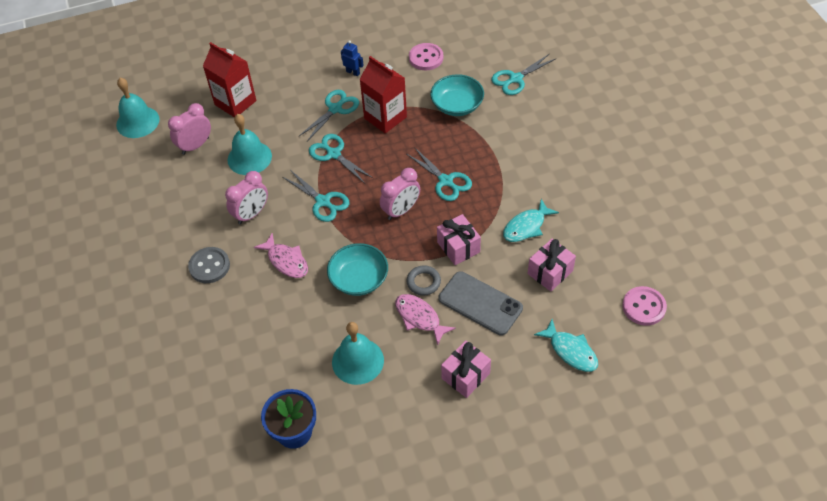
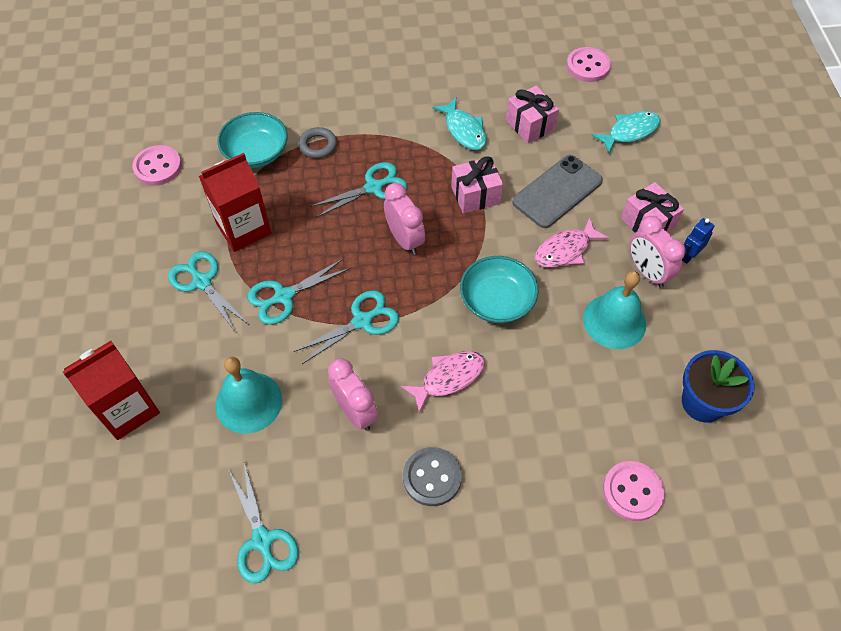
camera: 80 degrees left, 5 degrees up
turquoise bell [116,78,159,138] -> none
pink clock [168,103,211,155] -> pink clock moved to [630,216,686,288]
blue robot [341,40,364,76] -> blue robot moved to [682,218,715,264]
grey ring [407,265,441,296] -> grey ring moved to [299,127,337,159]
turquoise scissors [491,54,557,95] -> turquoise scissors moved to [228,462,299,583]
none -> pink button [603,461,664,521]

